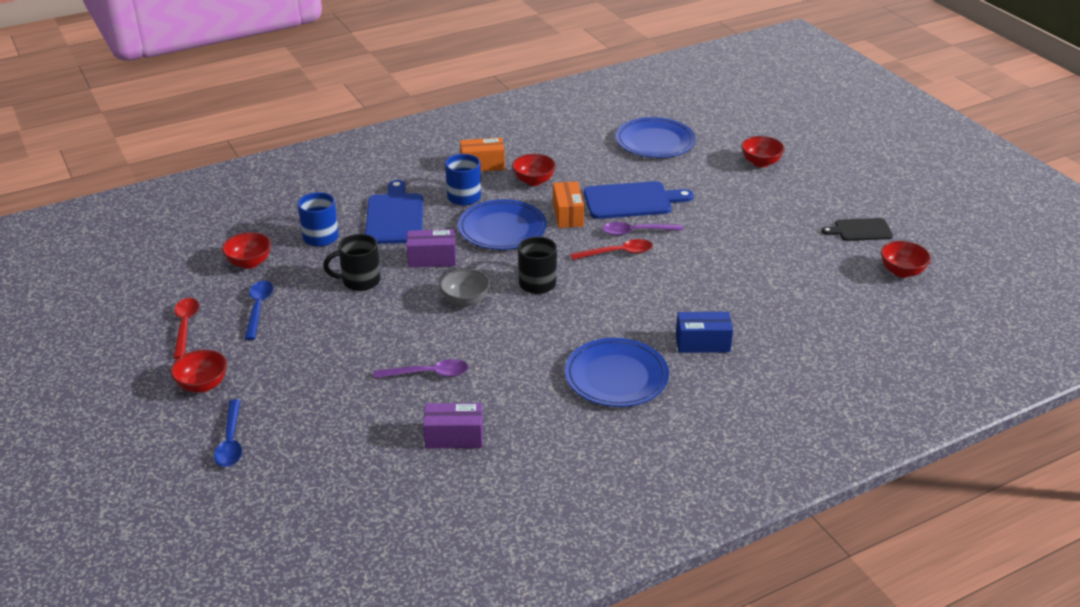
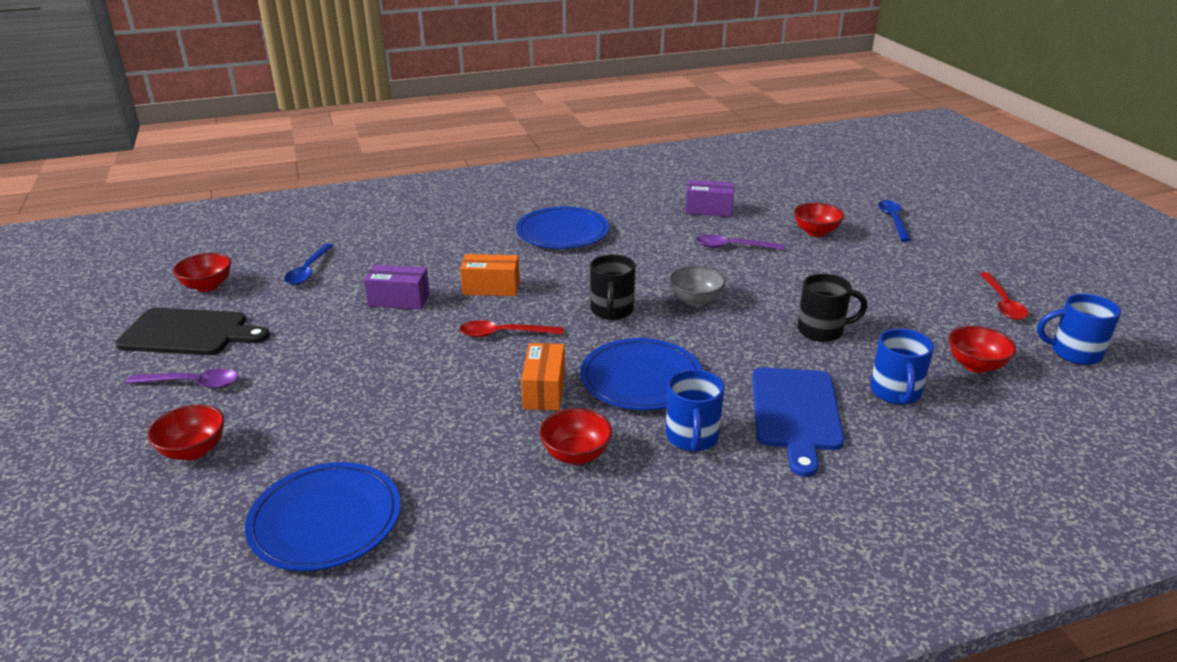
camera: 170 degrees left, 5 degrees down
red bowl [171,349,227,393] -> red bowl moved to [794,203,844,237]
blue spoon [244,281,273,340] -> blue spoon moved to [284,243,334,285]
purple box [407,229,456,267] -> purple box moved to [364,265,430,309]
orange box [460,138,505,171] -> orange box moved to [460,254,520,296]
blue cutting board [584,181,694,219] -> none
purple spoon [602,222,683,236] -> purple spoon moved to [126,369,238,388]
blue box [676,312,733,353] -> none
black cutting board [822,218,893,241] -> black cutting board [115,308,270,355], size x1.64
none -> blue mug [1037,293,1121,365]

